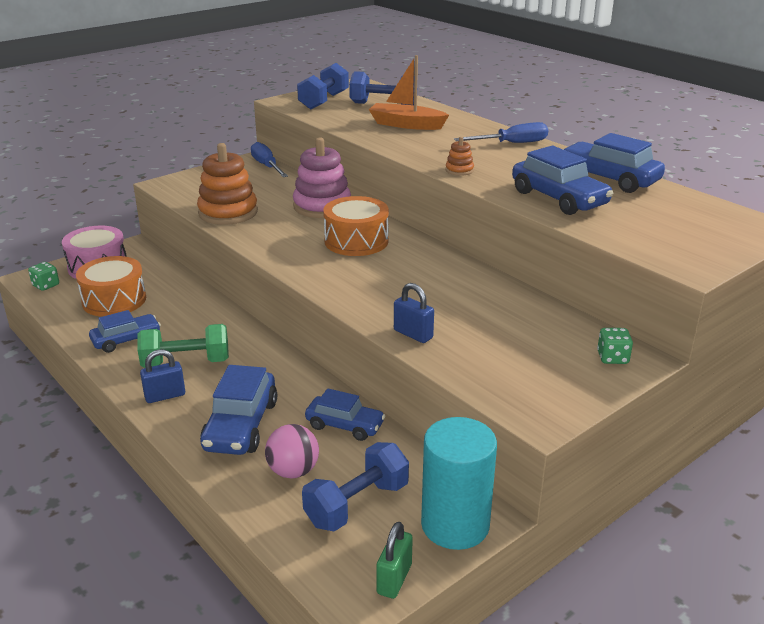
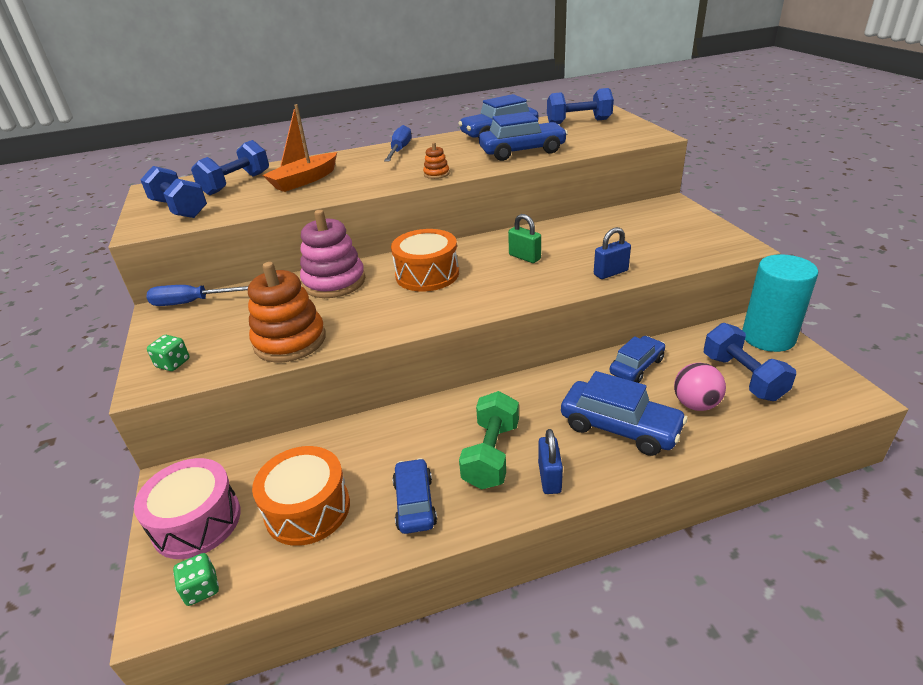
camera: 65 degrees left, 5 degrees up
green padlock [376,522,413,599] -> green padlock moved to [508,214,541,263]
green dice [597,328,633,364] -> green dice moved to [147,335,190,371]
none -> blue dumbbell [547,88,614,124]

